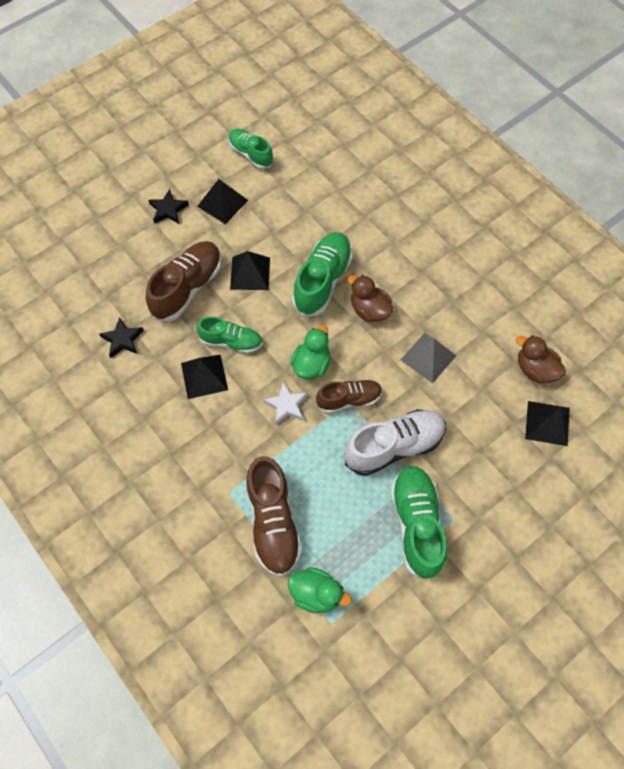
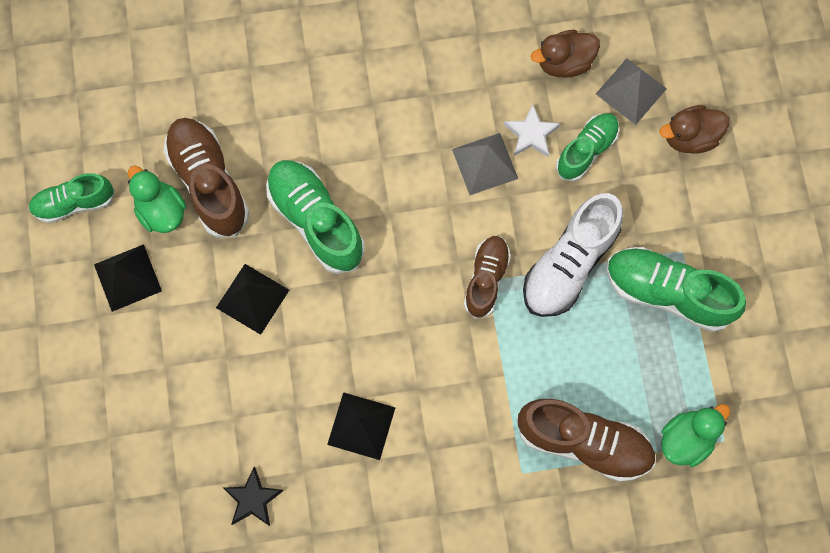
camera: 60 degrees left, 10 degrees up
brown shoe [146,241,222,321] -> brown shoe moved to [163,118,250,237]
black star [148,189,189,224] -> none
green shoe [197,316,263,354] -> green shoe moved to [556,113,619,181]
white star [263,382,308,425] -> white star moved to [504,104,560,157]
green duck [290,325,330,379] -> green duck moved to [128,166,186,233]
white shoe [344,409,446,476] -> white shoe turned 150 degrees counterclockwise [523,193,623,317]
brown duck [348,275,393,322] -> brown duck moved to [660,105,729,154]
black pyramid [525,401,570,446] -> grey pyramid [596,58,667,125]

